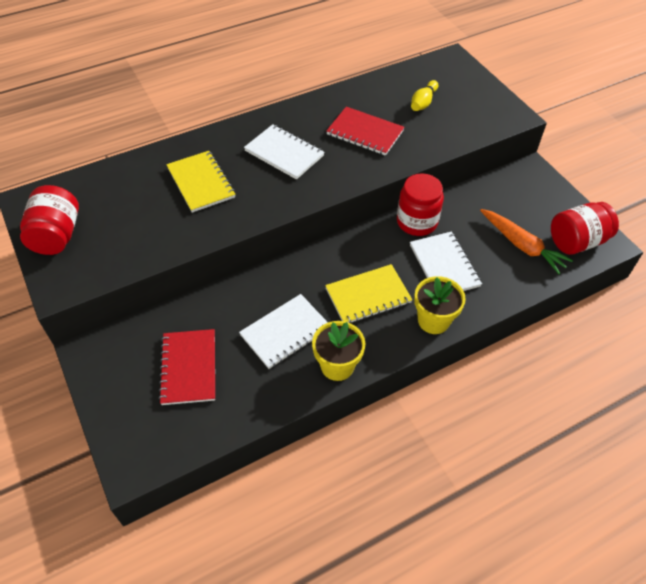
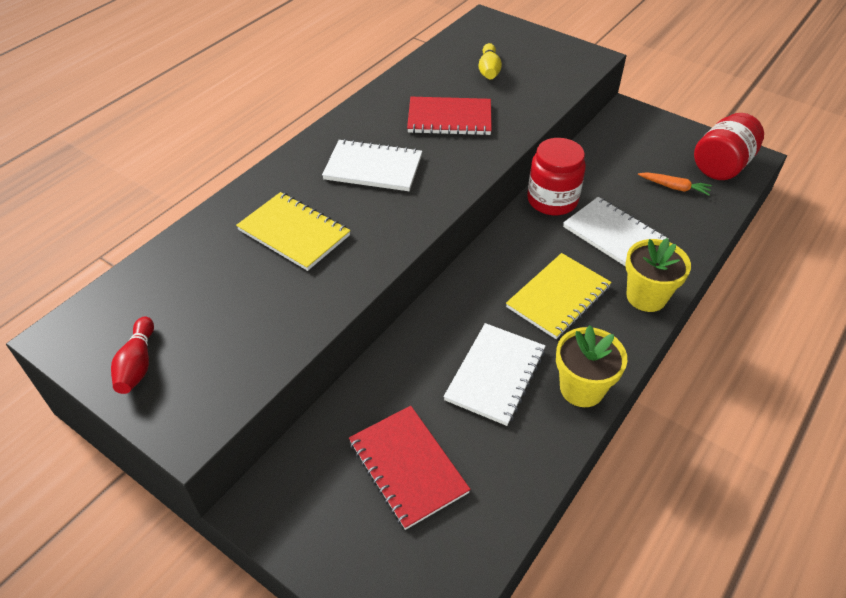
camera: 25 degrees left, 5 degrees down
red jar [20,185,79,255] -> red bowling pin [111,317,154,394]
orange carrot [480,209,573,274] -> orange carrot [638,172,712,196], size x0.59

